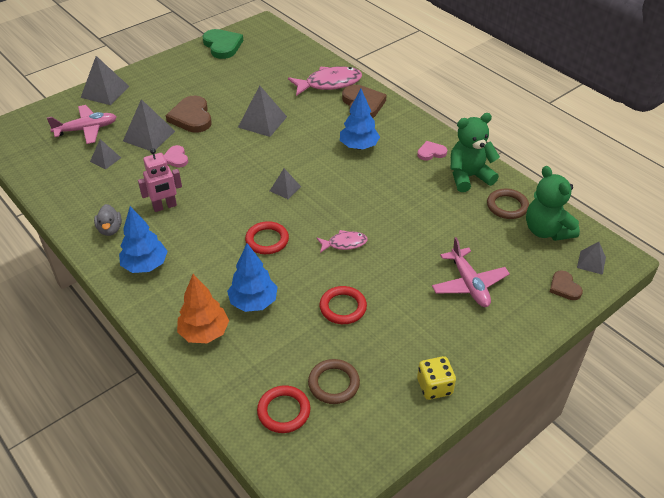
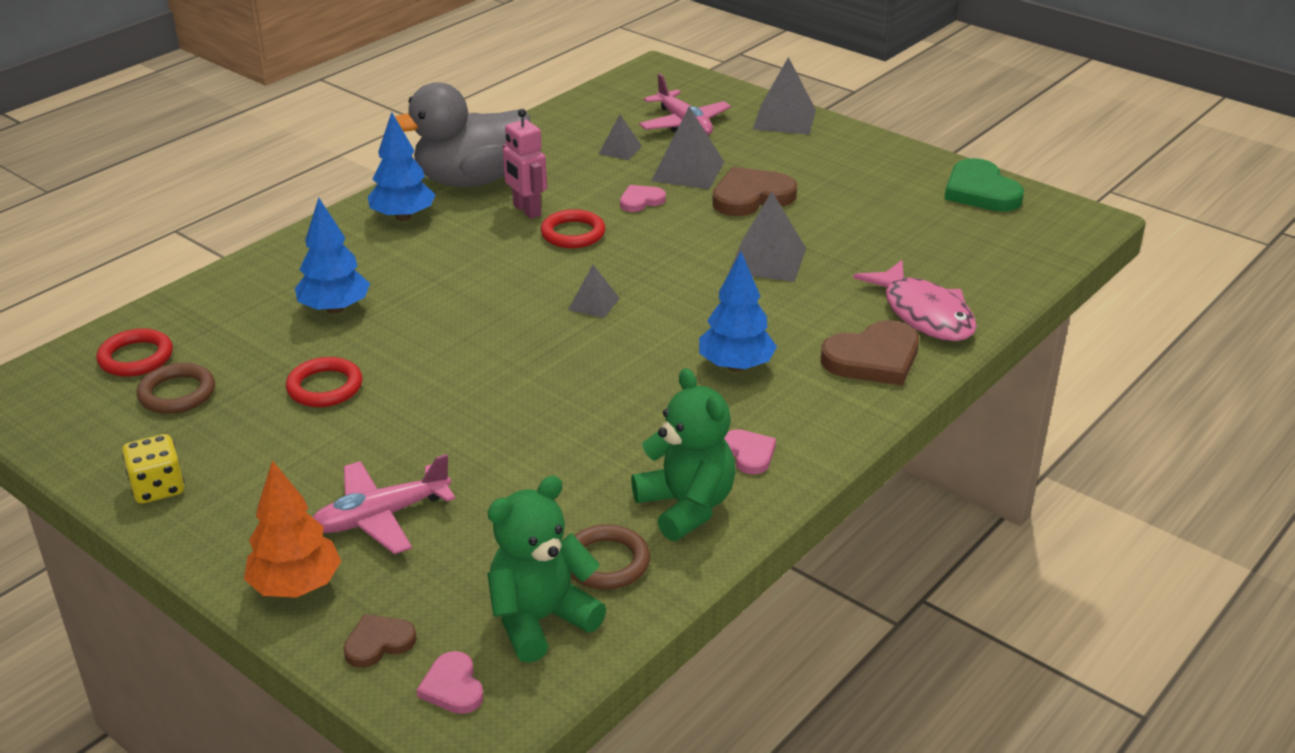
camera: 80 degrees right, 10 degrees down
grey duck [94,204,122,236] -> grey duck [395,82,530,187], size x2.41
orange tree [177,274,229,343] -> orange tree moved to [244,460,341,598]
green heart [202,29,243,59] -> green heart turned 105 degrees clockwise [944,158,1024,212]
red ring [245,221,289,254] -> red ring moved to [541,209,605,248]
pink fish [317,230,368,253] -> none
grey pyramid [577,242,606,275] -> pink heart [417,651,483,714]

